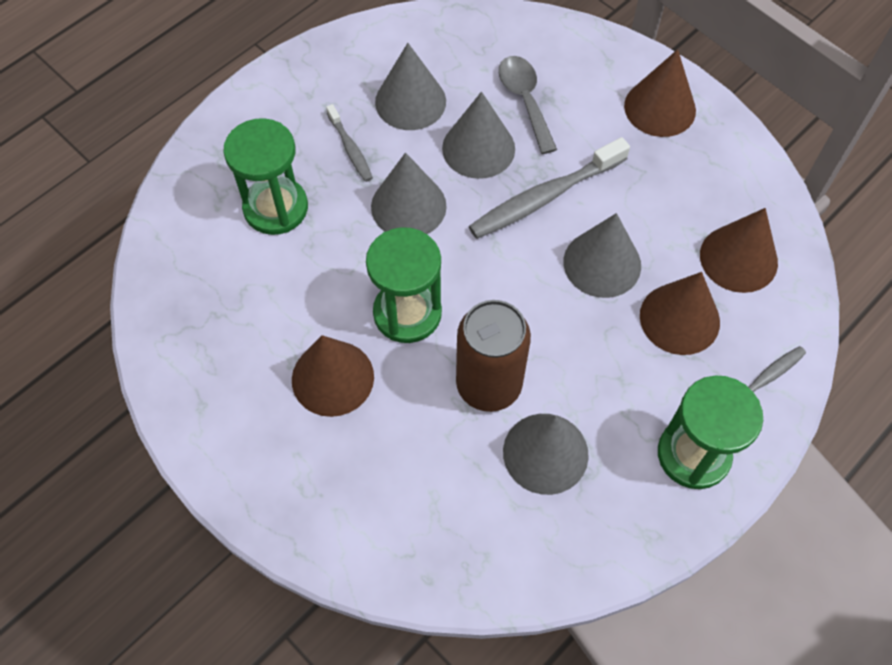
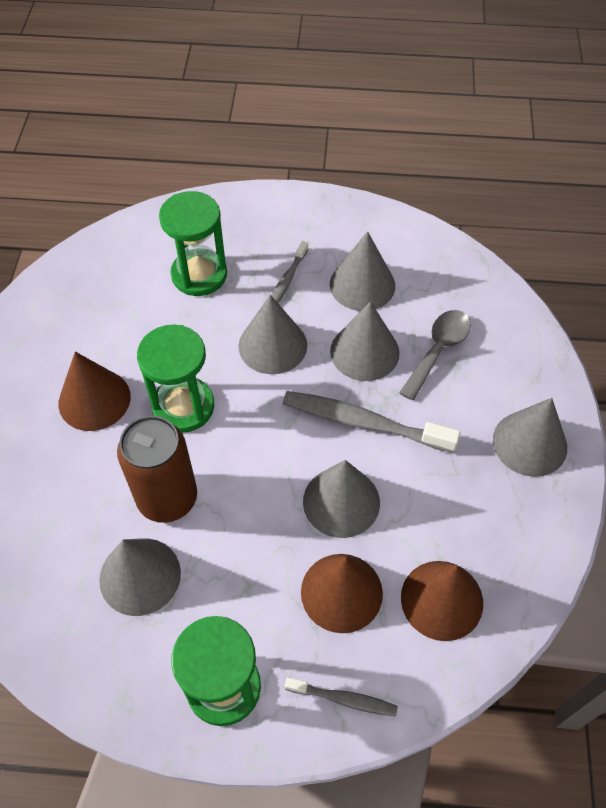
camera: 50 degrees right, 5 degrees down
brown cone [624,49,696,137] -> grey cone [493,398,567,477]

